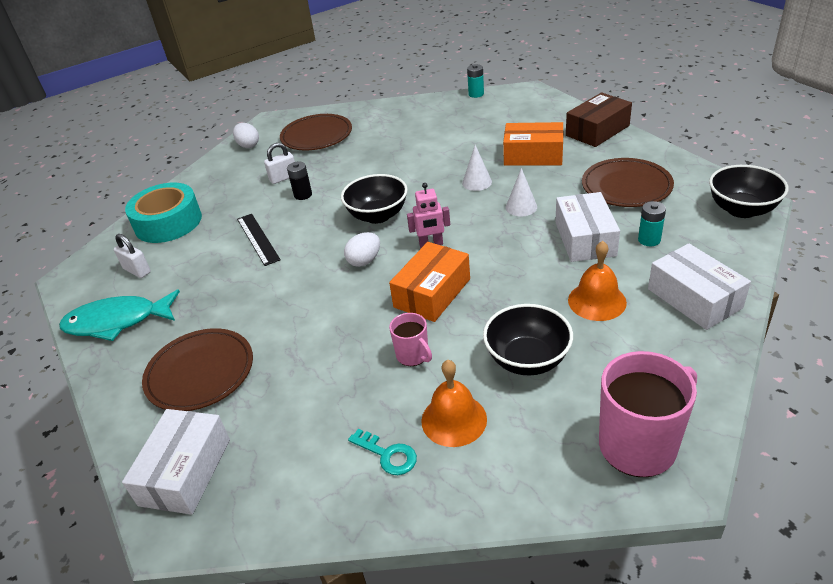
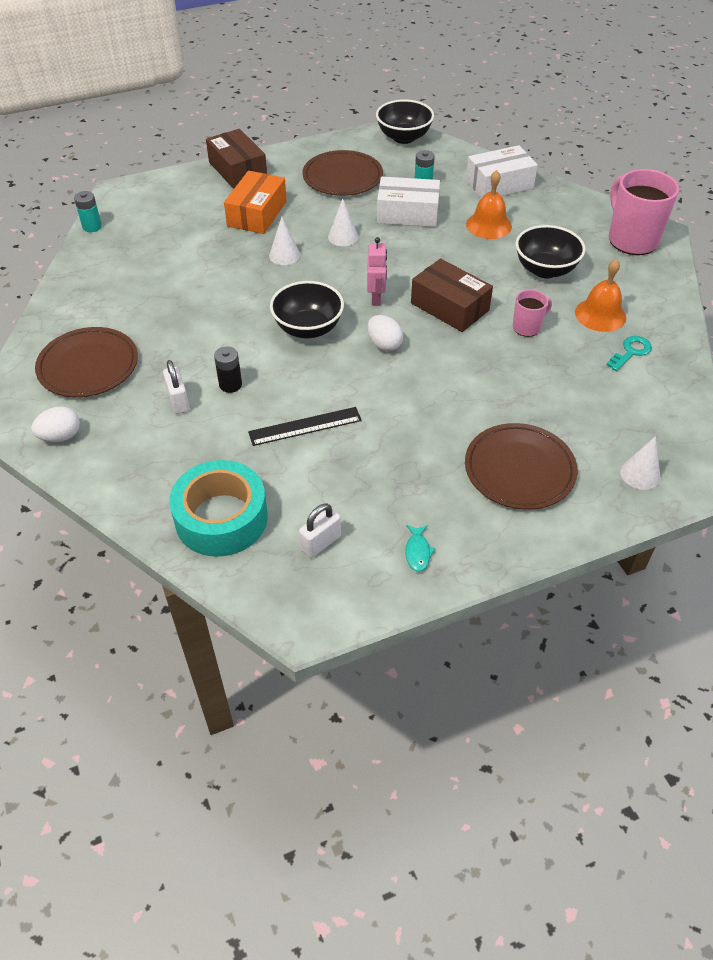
camera: 85 degrees left, 10 degrees up
turquoise fish [59,289,180,341] -> turquoise fish [405,525,436,572], size x0.41
white box [122,409,230,515] -> white cone [620,436,660,490]
orange box [389,242,470,322] -> brown box [411,258,493,332]

